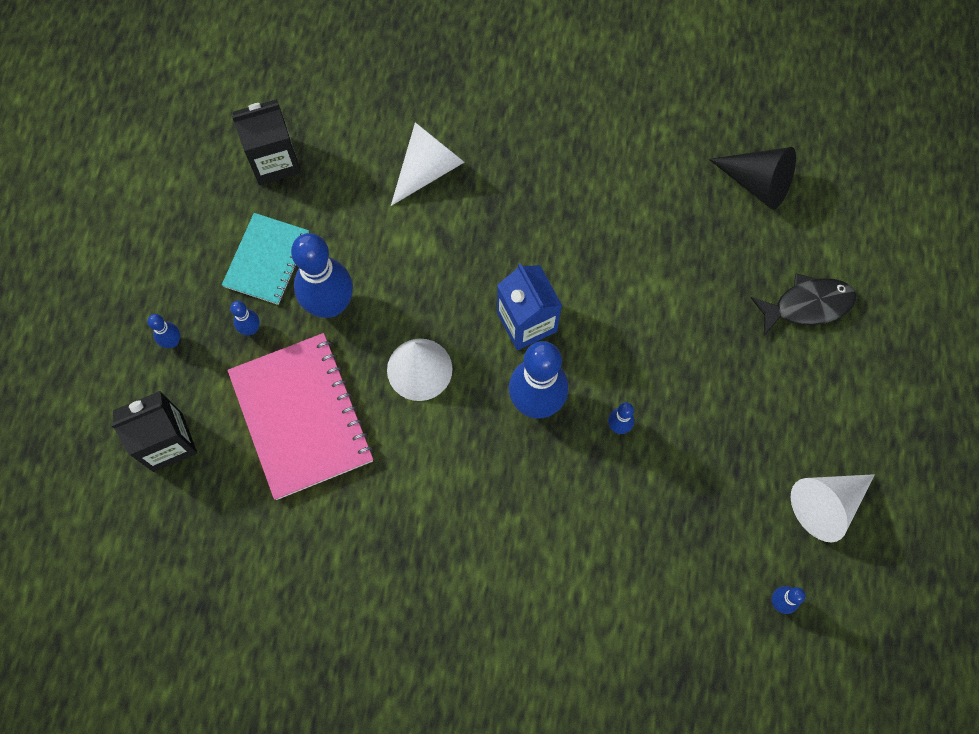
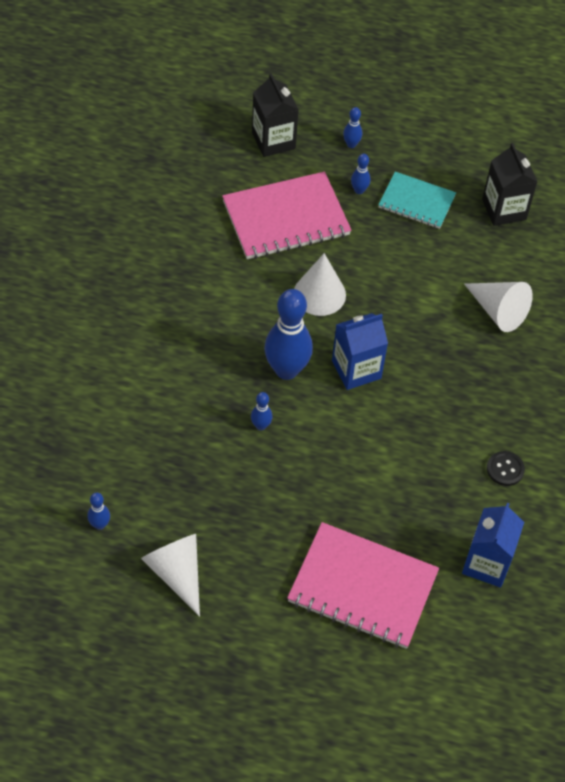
camera: 90 degrees right, 15 degrees down
blue bowling pin [291,233,353,318] -> none
black cone [709,147,796,210] -> blue carton [462,503,524,587]
black fish [751,274,857,336] -> pink notebook [287,522,439,649]
none -> black button [487,451,525,486]

